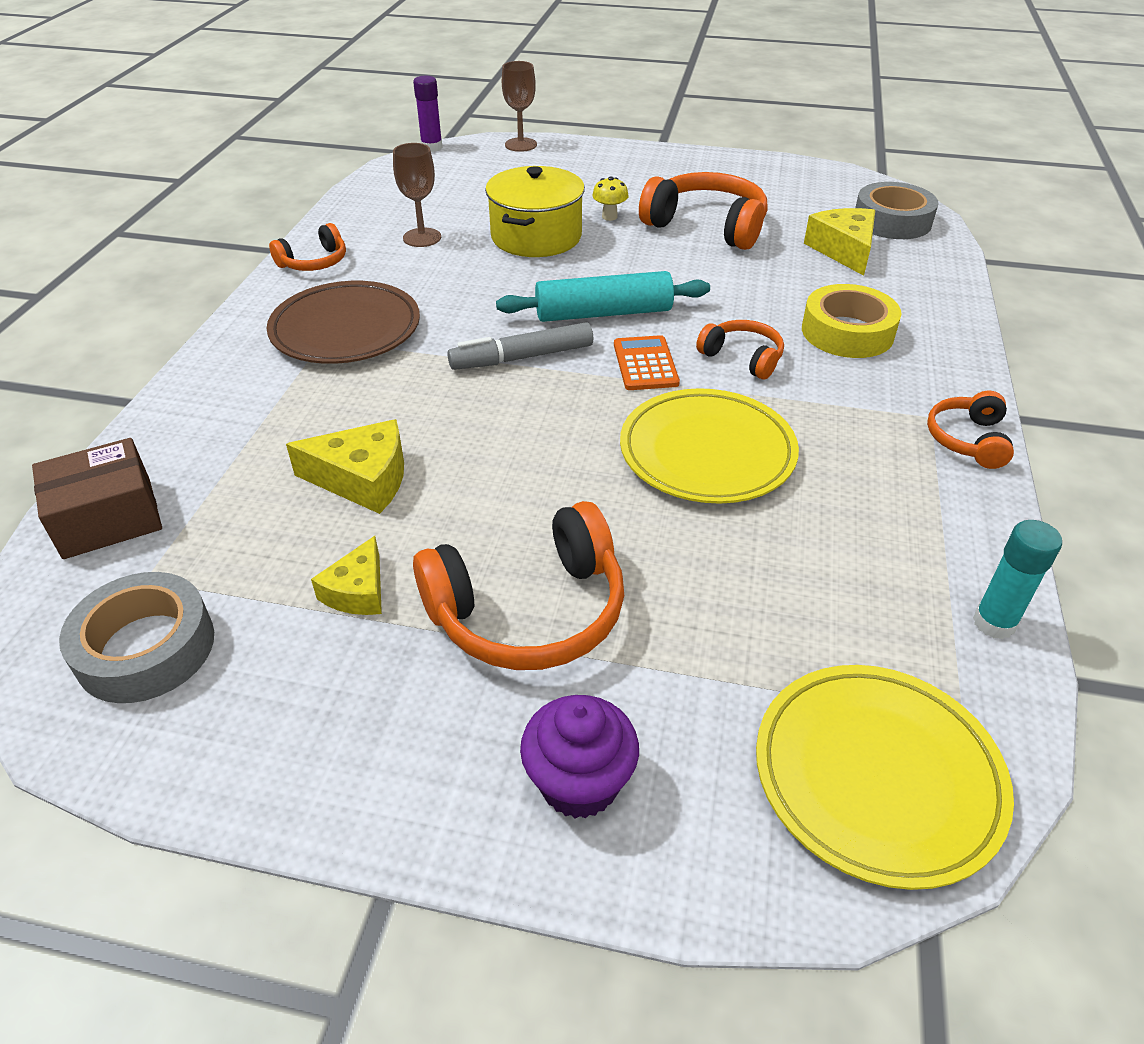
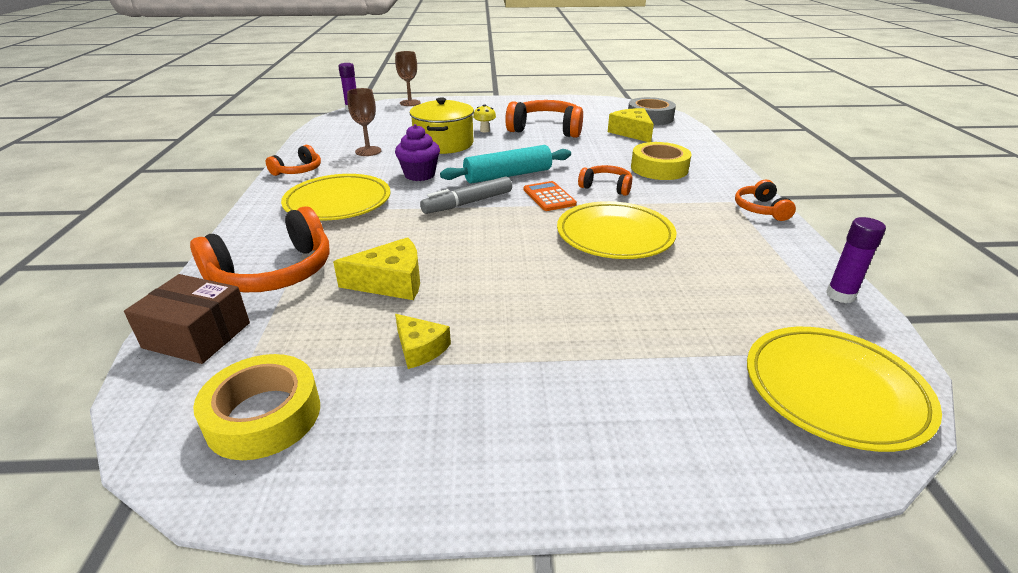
camera: 15 degrees left, 10 degrees down
brown box [32,438,162,559] -> brown box turned 60 degrees clockwise [124,274,250,364]
grey tape [59,572,214,703] -> yellow tape [193,354,320,460]
brown plate [267,281,420,364] -> yellow plate [281,174,391,221]
yellow cheese [311,536,382,615] -> yellow cheese turned 45 degrees counterclockwise [395,314,451,369]
orange headphones [413,501,624,670] -> orange headphones moved to [190,206,330,292]
purple cupcake [520,695,639,819] -> purple cupcake moved to [395,124,440,181]
turquoise glue stick [973,520,1062,639] -> purple glue stick [826,217,886,303]

